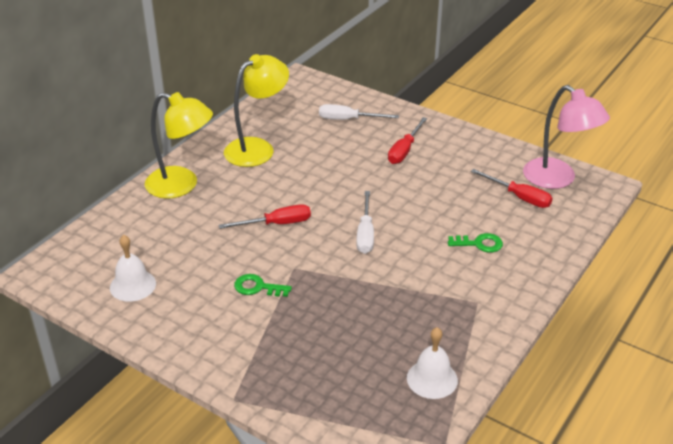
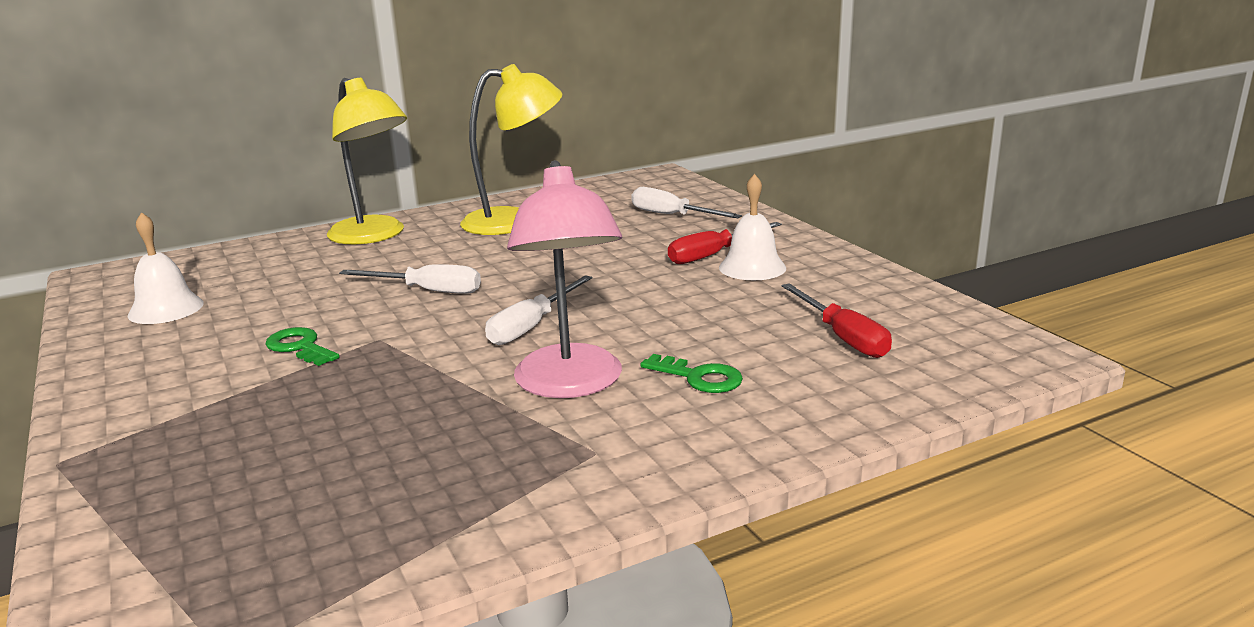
camera: 30 degrees right, 15 degrees down
red screwdriver [219,204,311,229] -> white screwdriver [339,264,481,294]
white bell [407,327,458,399] -> white bell moved to [719,174,786,280]
pink lamp [523,85,610,189] -> pink lamp moved to [507,160,622,398]

